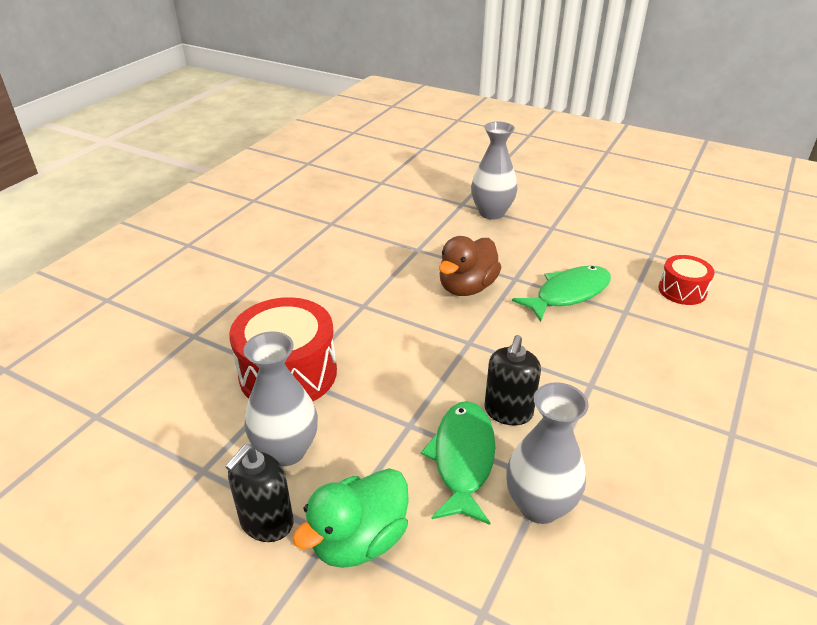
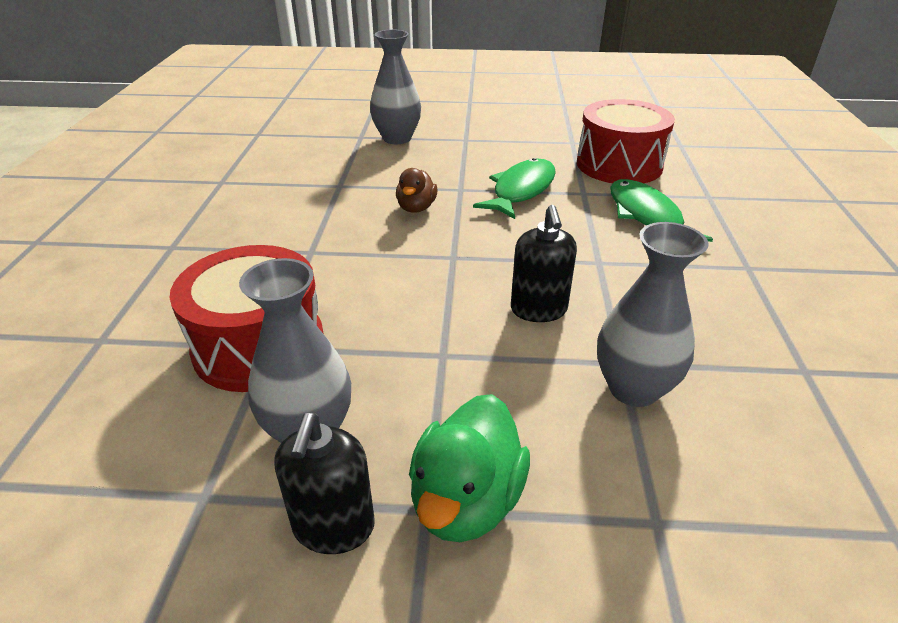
camera: 25 degrees left, 0 degrees up
green fish [421,401,495,525] -> green fish moved to [610,179,713,242]
brown duck [439,236,501,296] -> brown duck [396,168,438,213], size x0.63
red drum [658,255,715,305] -> red drum [577,99,675,183], size x1.82

